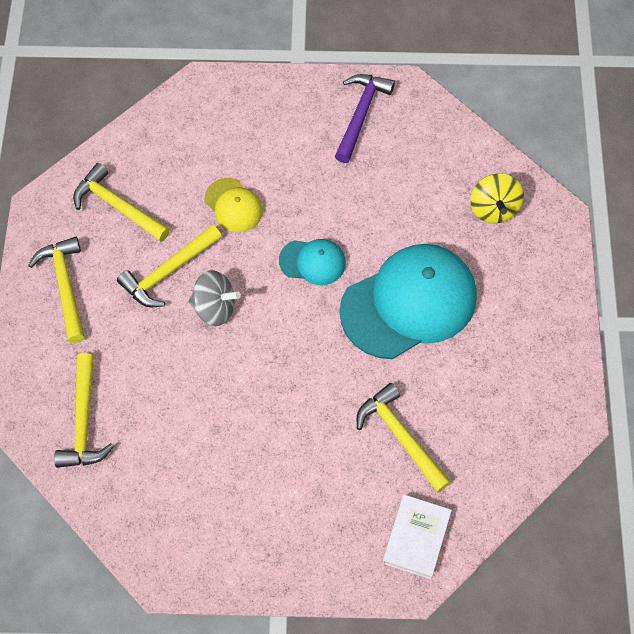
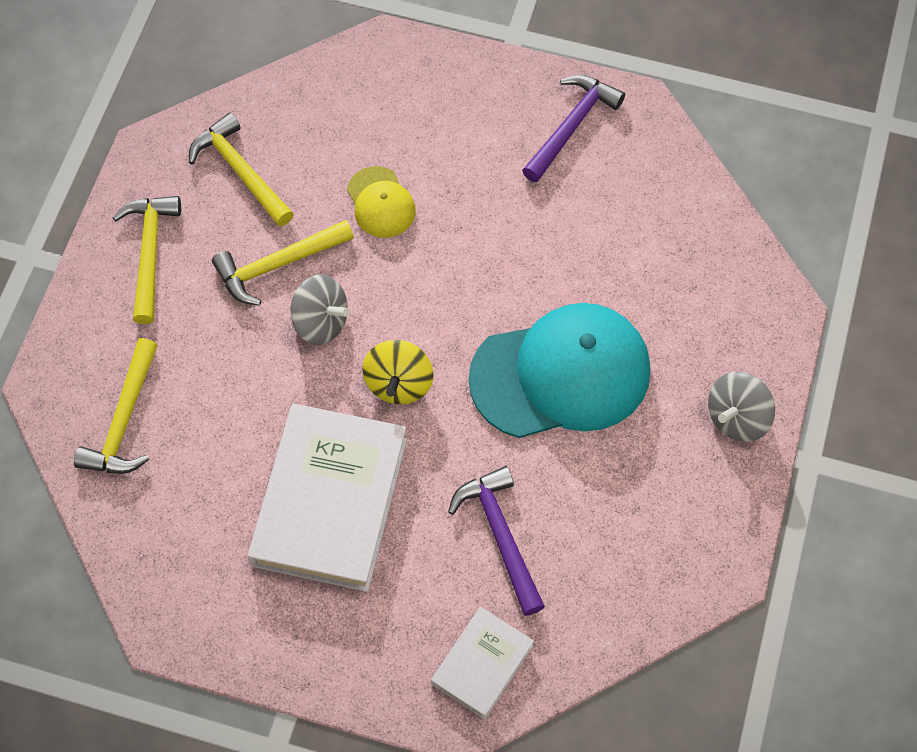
camera: 15 degrees right, 0 degrees up
turquoise cap [279,239,346,285] -> none
yellow hammer [357,383,451,492] -> purple hammer [448,466,545,616]
yellow spinning top [471,173,524,224] -> yellow spinning top moved to [362,340,433,404]
none -> white book [248,403,407,592]
none -> grey spinning top [708,372,775,442]

